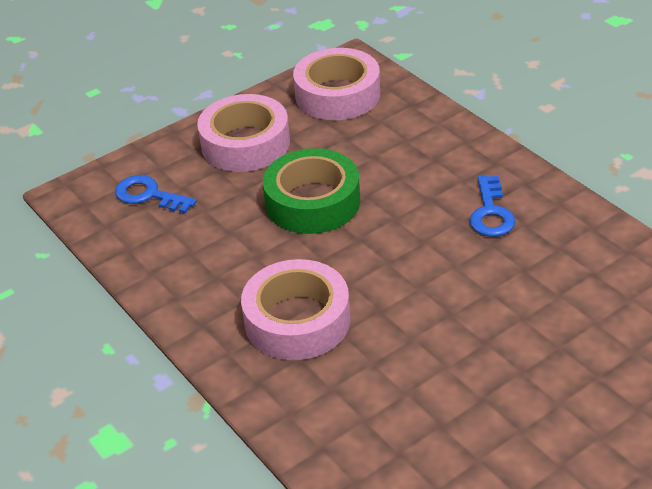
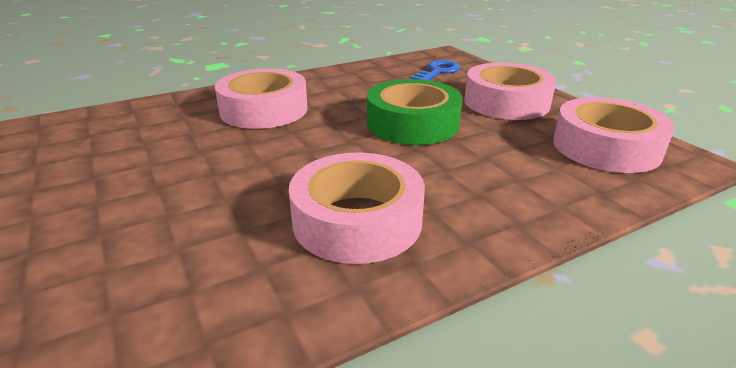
camera: 95 degrees right, 10 degrees down
blue key [469,175,516,237] -> pink tape [289,152,425,264]

